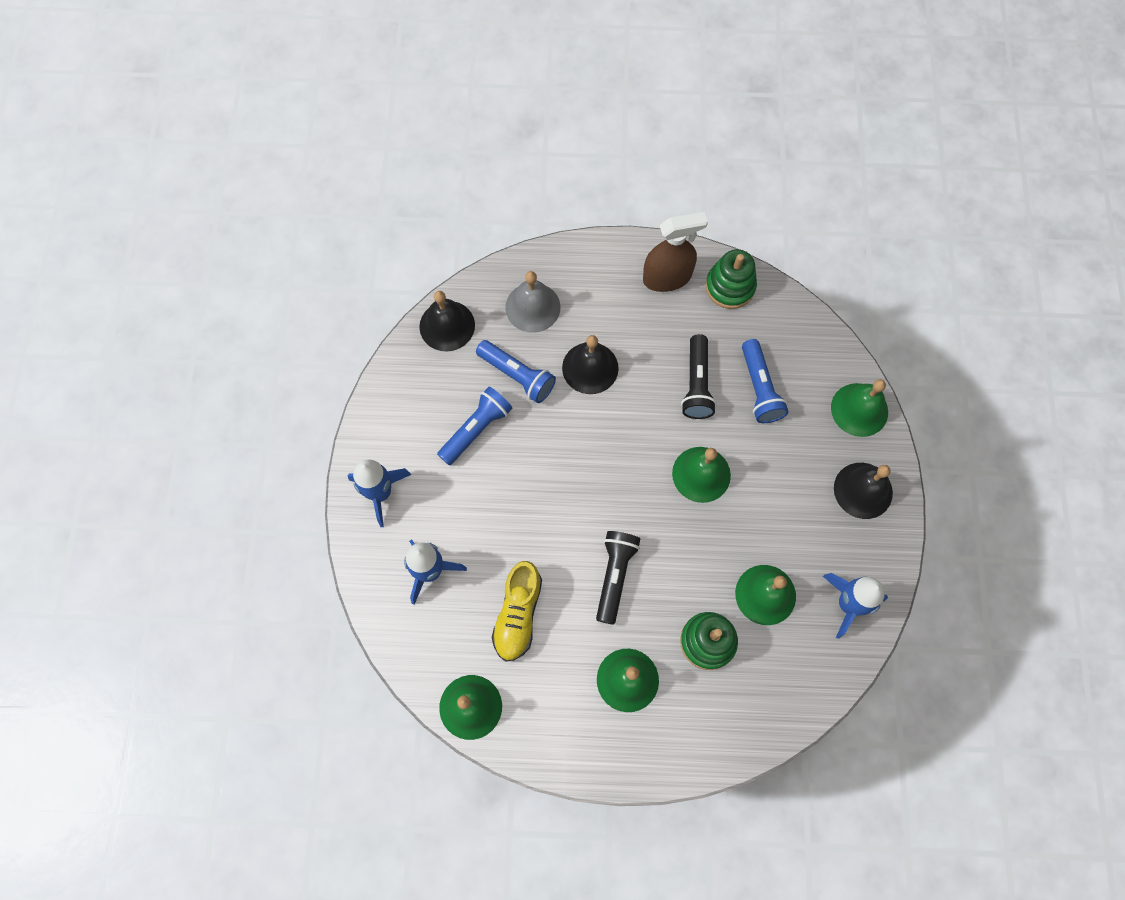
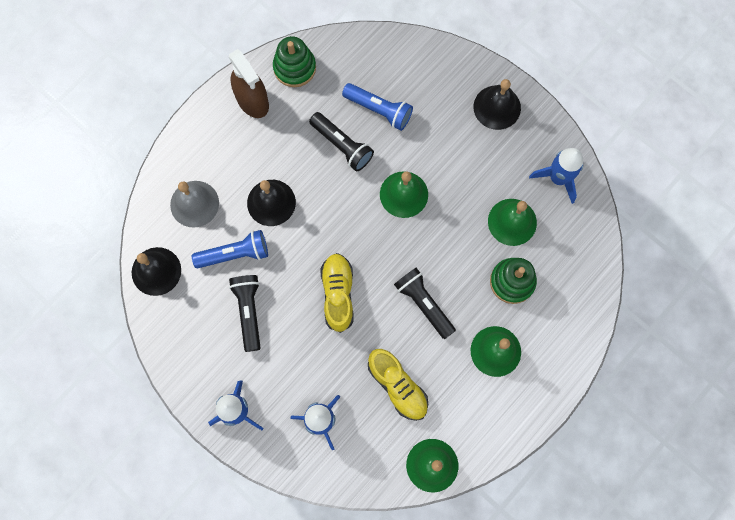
camera: 50 degrees left, 5 degrees up
blue flashlight [437,387,513,465] -> black flashlight [229,275,261,352]
brown spray bottle [643,212,708,292] -> brown spray bottle turned 120 degrees clockwise [229,49,269,118]
green bell [831,379,888,437] -> none
none -> yellow shoe [321,253,354,333]

